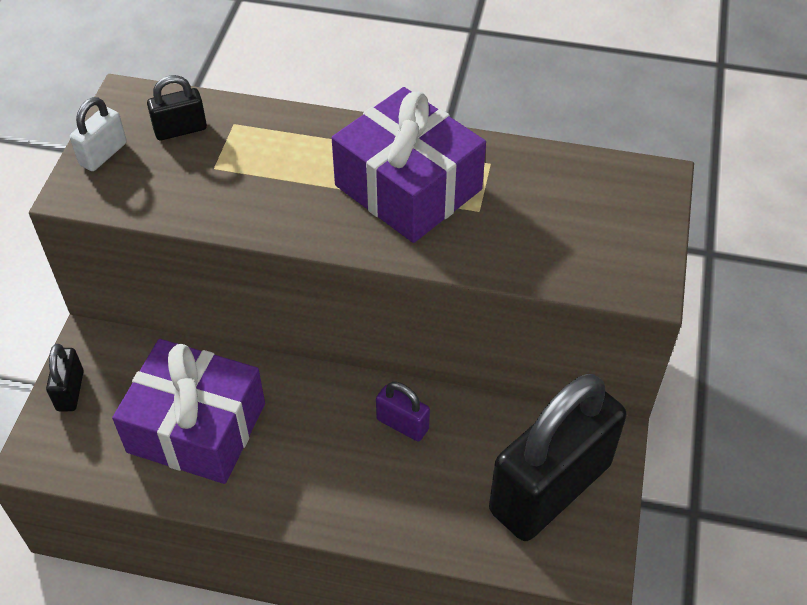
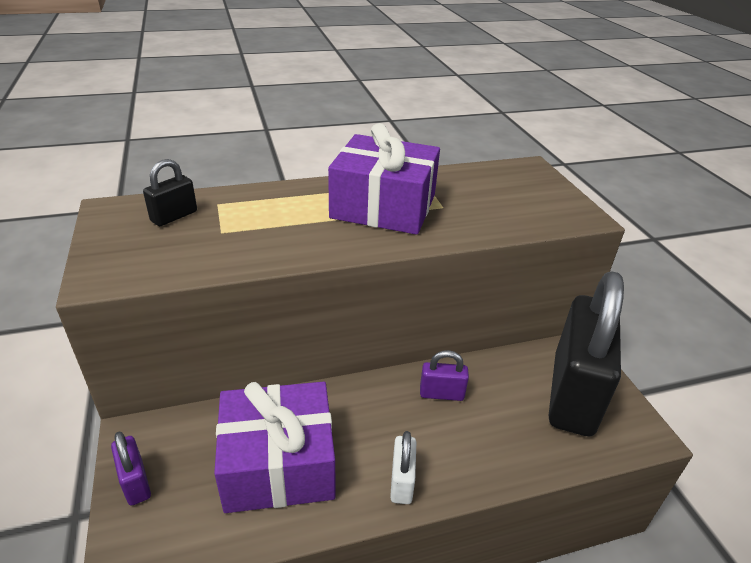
camera: 30 degrees left, 15 degrees down
black padlock [46,344,84,411] -> purple padlock [111,432,151,506]
white padlock [70,97,127,171] -> white padlock moved to [390,431,416,504]

